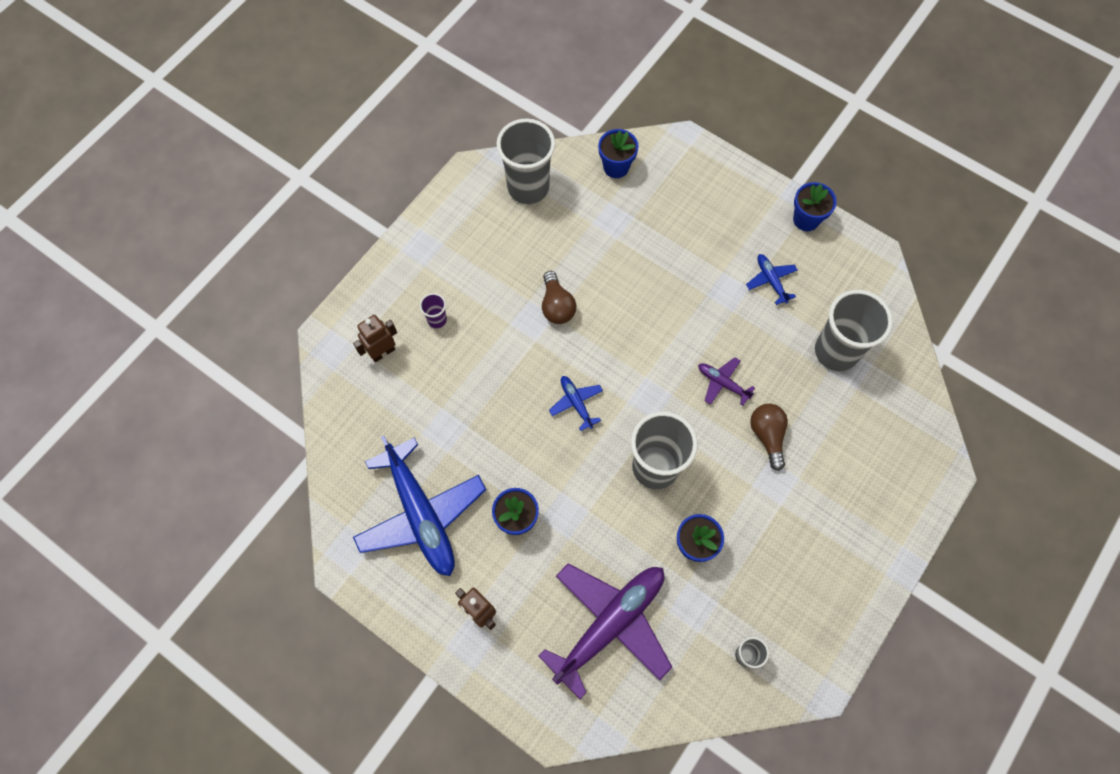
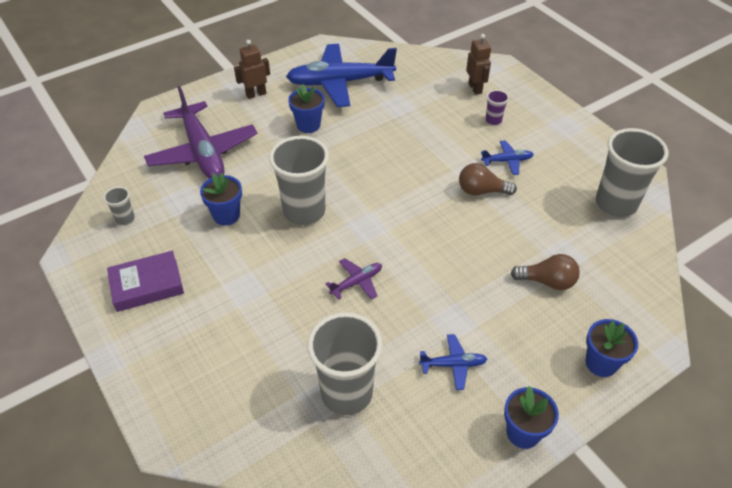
camera: 110 degrees right, 20 degrees down
blue plane [549,376,603,431] -> blue plane moved to [481,140,534,175]
blue flower pot [598,129,639,178] -> blue flower pot moved to [585,319,638,377]
brown light bulb [750,404,788,471] -> brown light bulb moved to [511,254,580,290]
none -> purple book [107,251,184,312]

